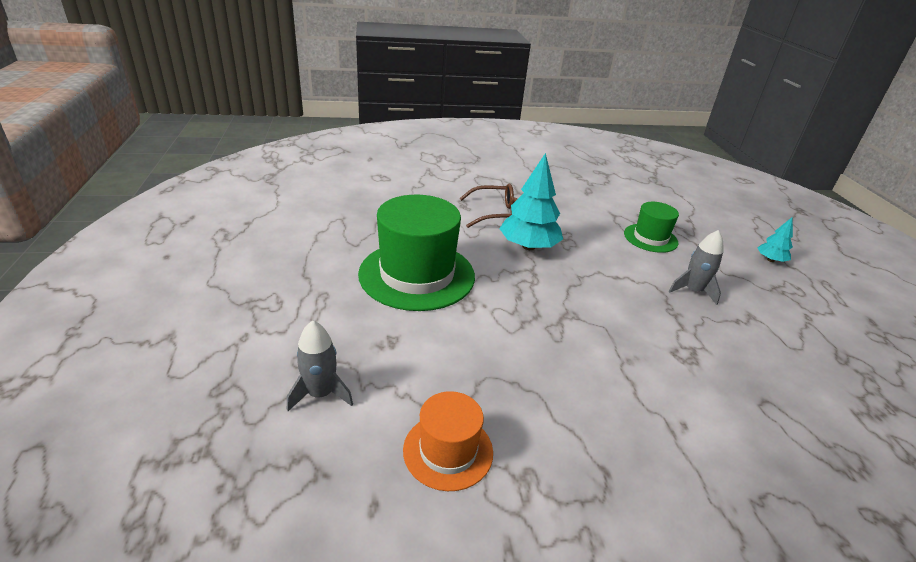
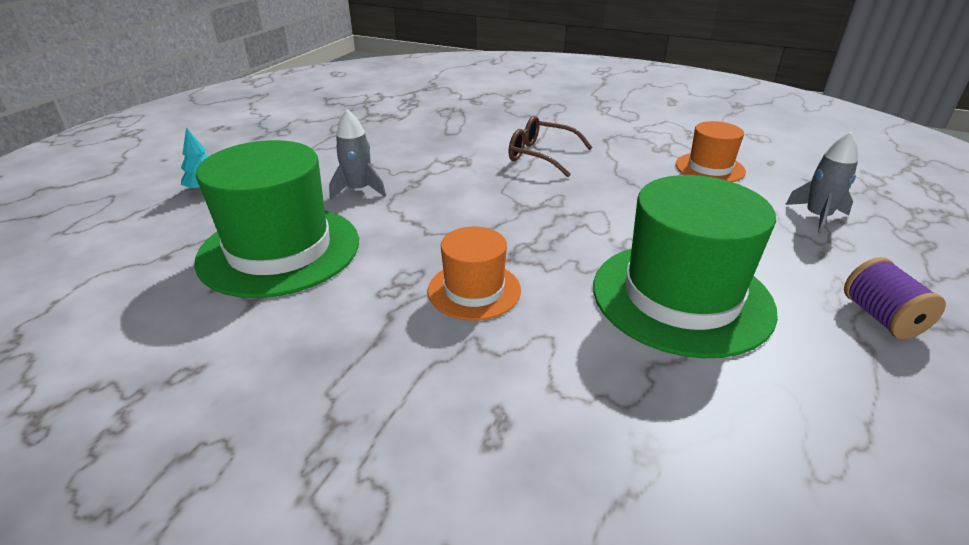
camera: 145 degrees left, 0 degrees up
brown glasses [460,184,517,228] -> brown glasses moved to [509,116,592,177]
turquoise tree [499,153,563,250] -> orange hat [428,227,521,320]
green hat [624,202,679,253] -> green hat [194,140,359,298], size x1.86
none -> purple spool [844,257,946,339]

